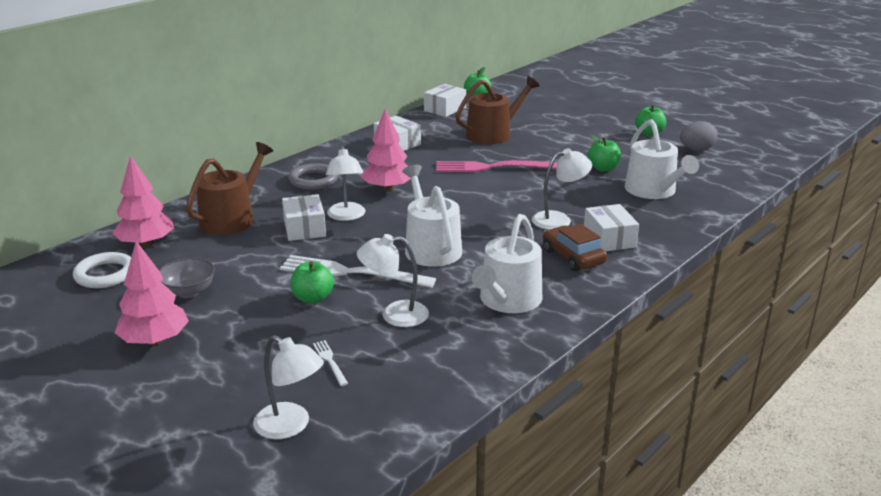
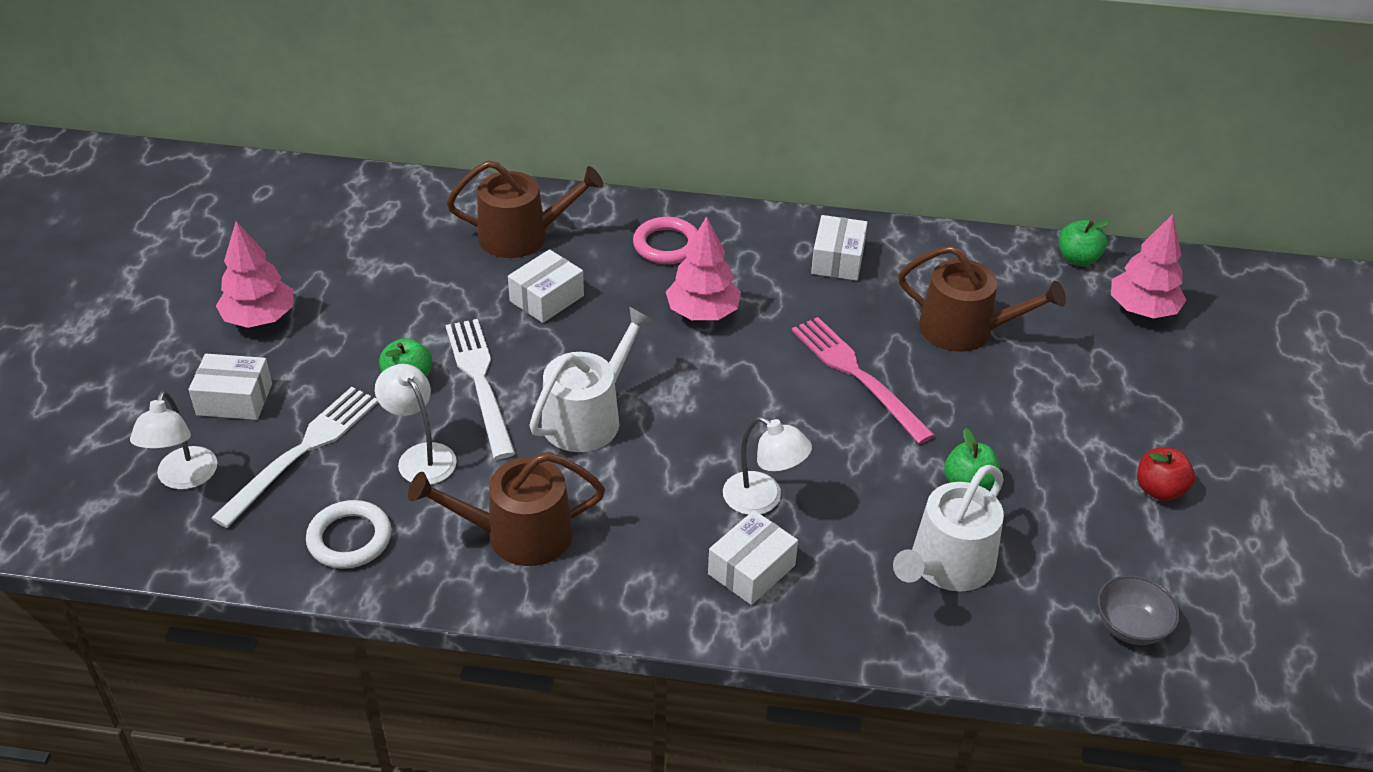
camera: 55 degrees right, 15 degrees up
white ring [73,252,131,288] -> white ring moved to [306,500,391,569]
pink tree [112,155,174,247] -> pink tree moved to [1111,214,1186,318]
grey bowl [159,258,215,298] -> grey bowl moved to [1097,575,1180,645]
grey ring [289,163,338,190] -> pink ring [633,217,698,264]
white fork [313,340,348,386] -> white fork [211,387,378,528], size x2.35
white lamp [326,146,365,221] -> none
white box [424,84,466,117] -> white box moved to [188,354,272,420]
white watering can [472,214,542,313] -> brown watering can [408,452,605,566]
brown car [543,224,607,271] -> none
green apple [635,105,666,136] -> red apple [1137,447,1195,501]
grey egg [680,121,718,151] -> none

